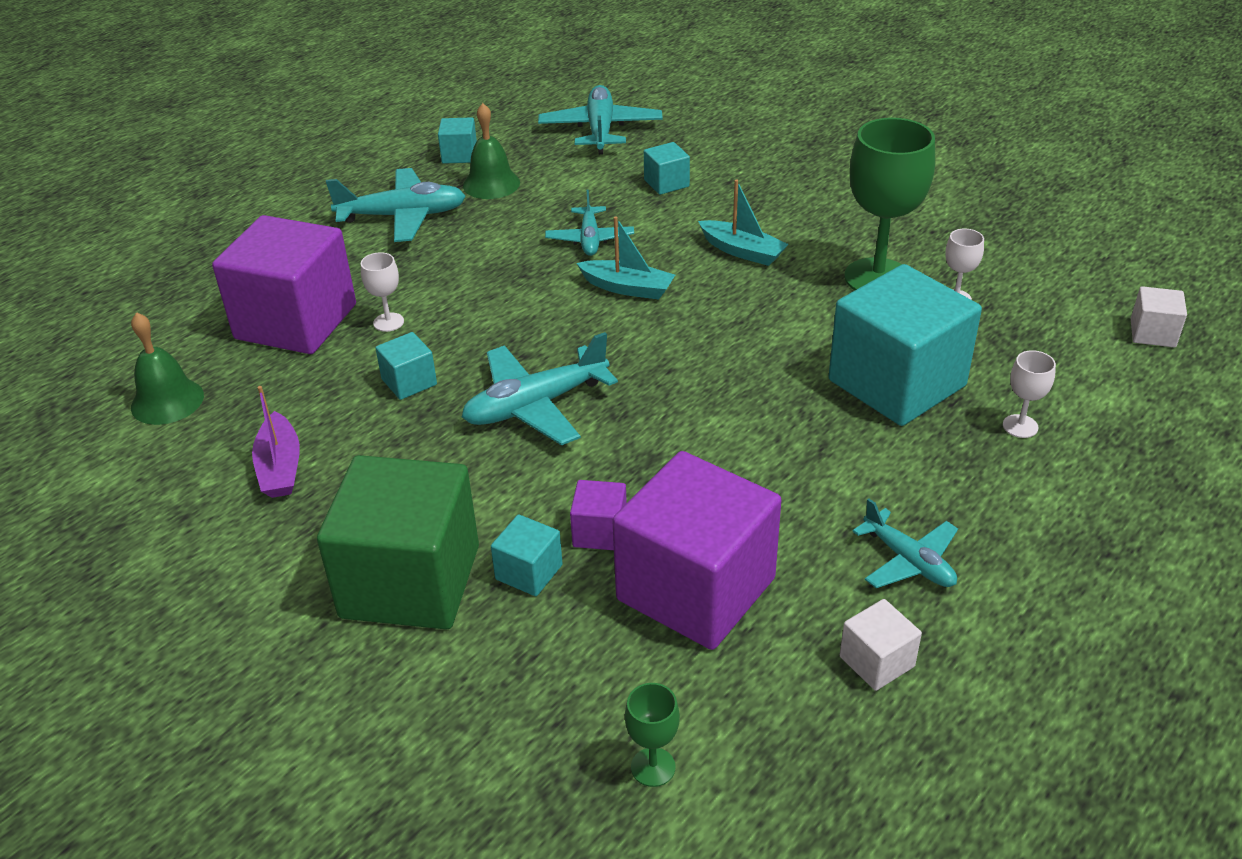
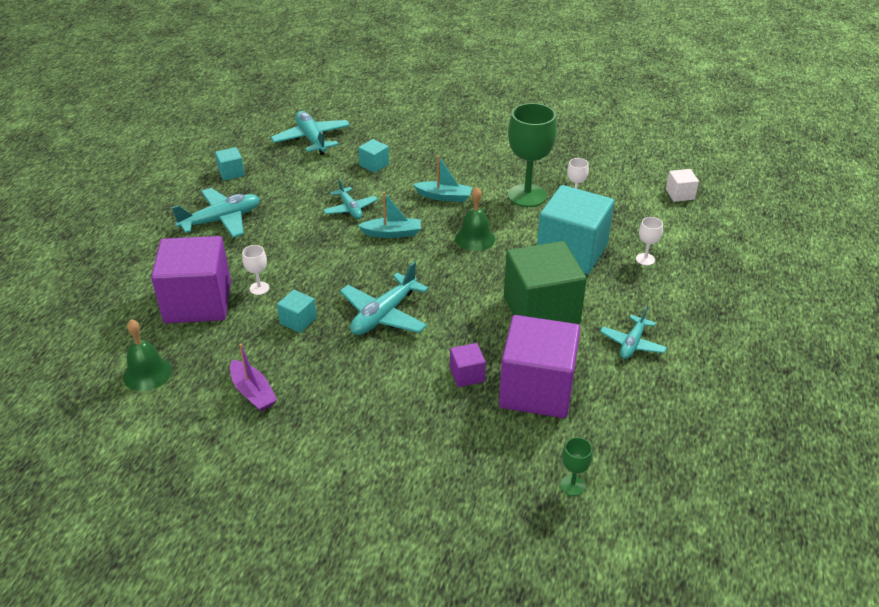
camera: 25 degrees left, 0 degrees up
green cube [317,455,479,629] -> green cube moved to [504,241,587,324]
green bell [463,103,520,199] -> green bell moved to [455,187,495,251]
turquoise cube [491,514,563,596] -> none
white cube [840,599,922,691] -> none
turquoise plane [852,498,958,588] -> turquoise plane turned 90 degrees clockwise [600,307,667,359]

